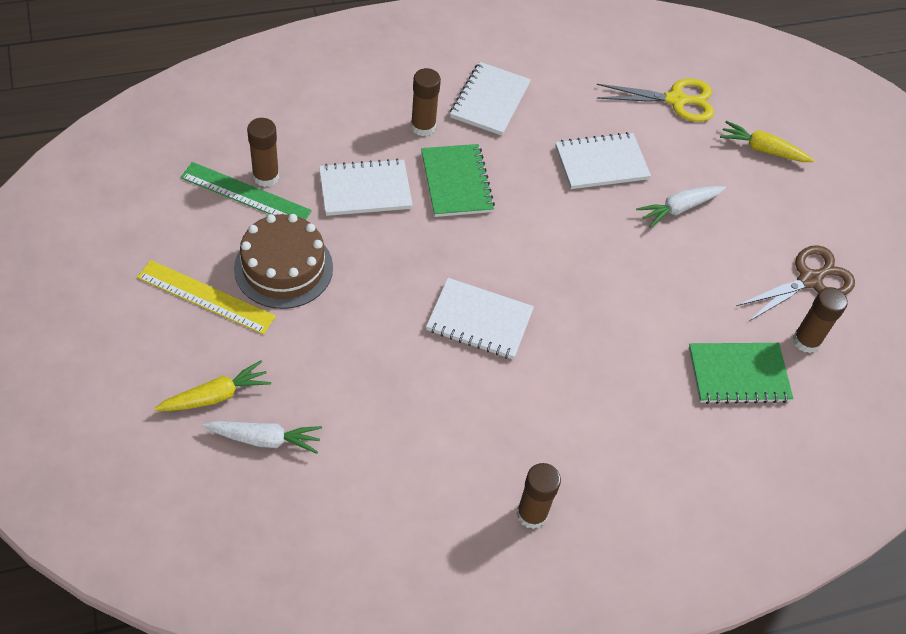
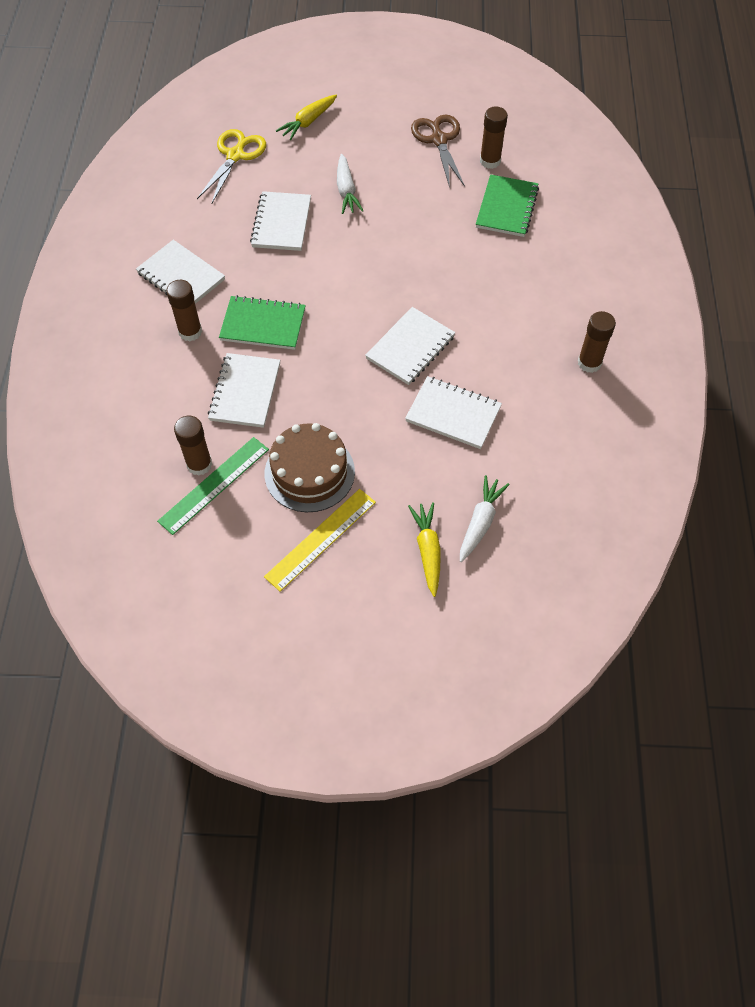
camera: 65 degrees left, 5 degrees up
none -> white notebook [405,376,502,449]

